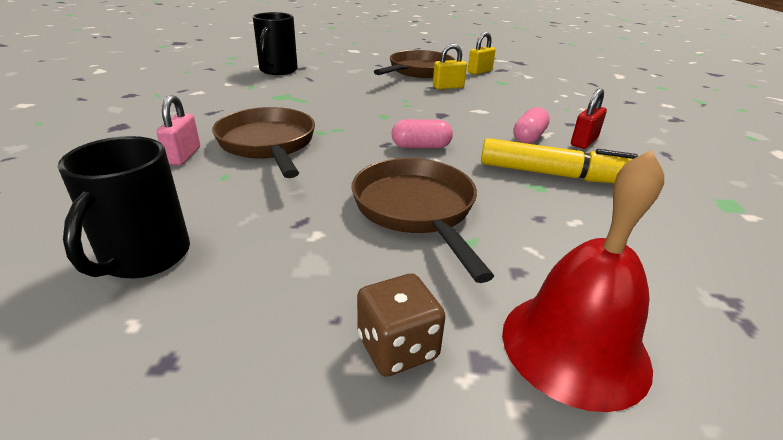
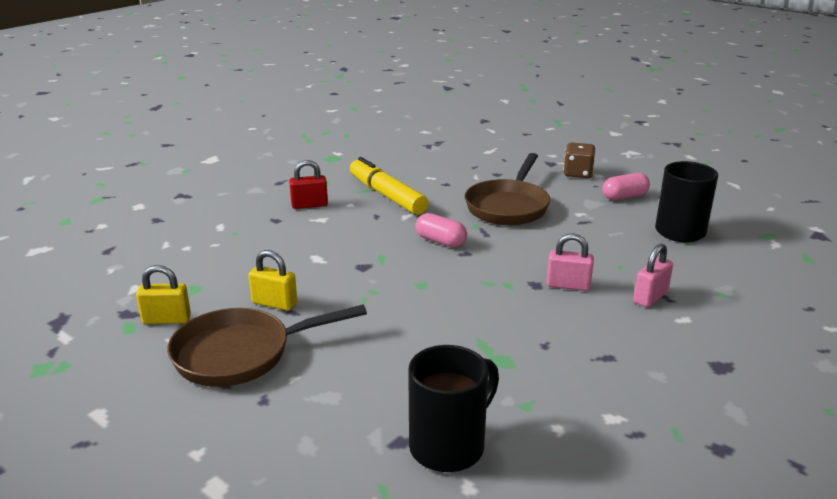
camera: 140 degrees left, 5 degrees down
brown pan [212,107,315,178] -> pink padlock [546,234,594,291]
red bell [502,150,664,412] -> none
pink capsule [513,107,550,144] -> pink capsule moved to [602,173,650,200]

